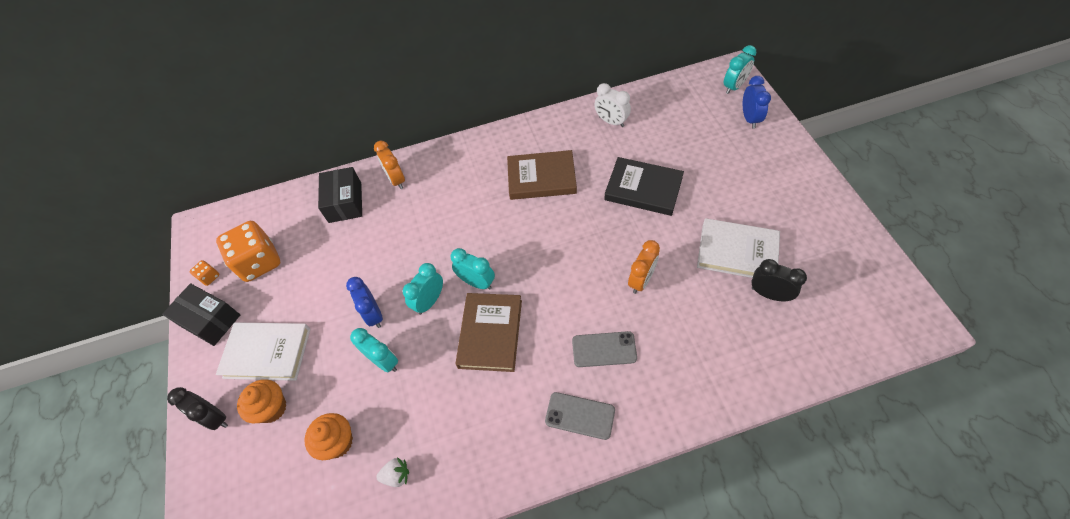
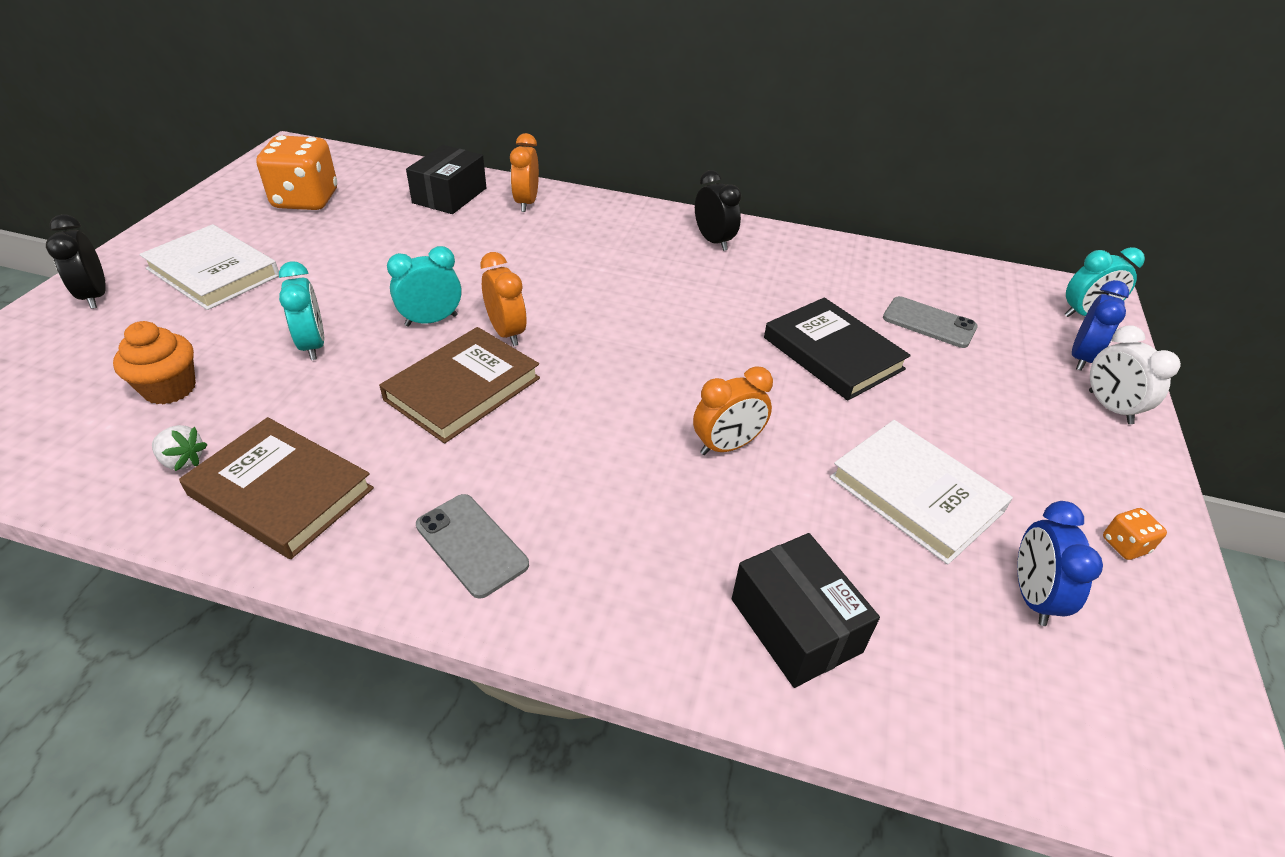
camera: 25 degrees right, 15 degrees down
black box [162,283,240,346] -> black box moved to [732,533,880,688]
orange dice [190,260,219,286] -> orange dice moved to [1103,508,1167,560]
orange cupcake [237,379,287,423] -> none
blue clock [346,277,383,328] -> blue clock moved to [1017,501,1103,626]
turquoise clock [451,248,495,290] -> orange clock [480,252,526,346]
brown book [507,150,577,200] -> brown book moved to [179,417,374,559]
grey phone [572,331,637,367] -> grey phone moved to [883,296,978,348]
white clock [594,83,631,127] -> white clock moved to [1089,325,1181,424]
black clock [751,259,807,301] -> black clock moved to [695,170,741,251]

